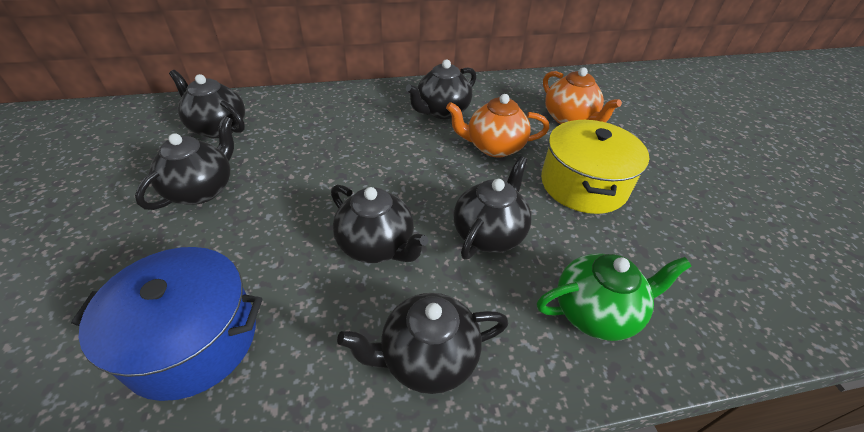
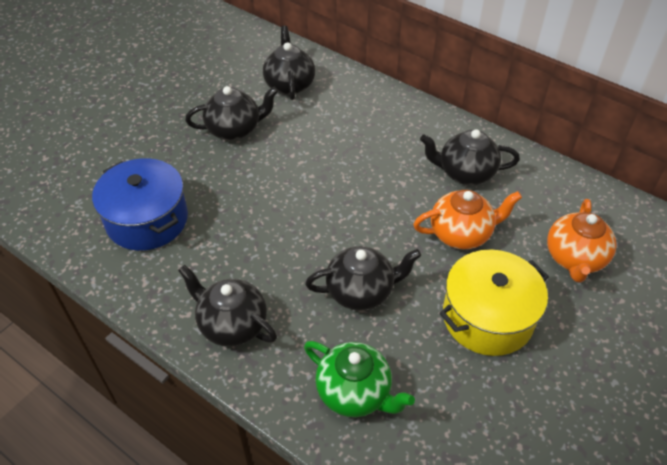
camera: 50 degrees right, 5 degrees up
black teapot [331,185,428,263] -> none
orange teapot [446,94,549,158] -> orange teapot turned 120 degrees clockwise [413,190,522,249]

